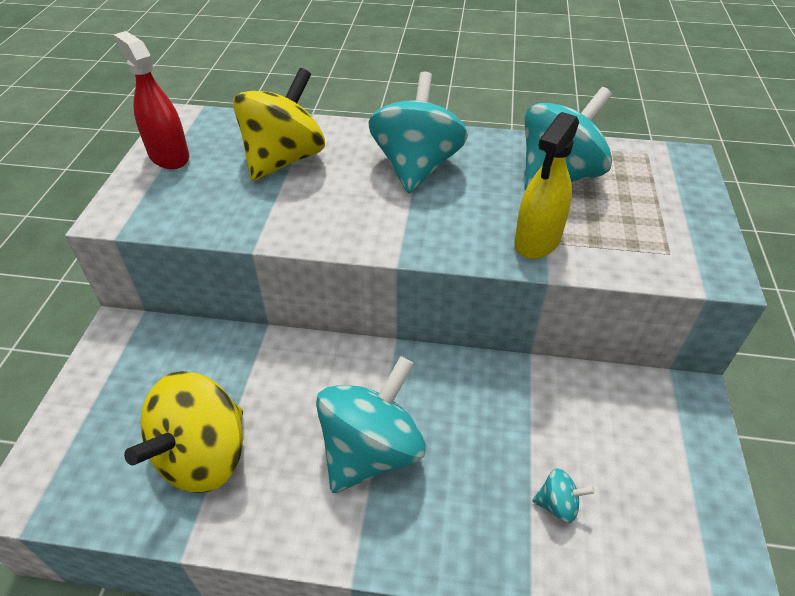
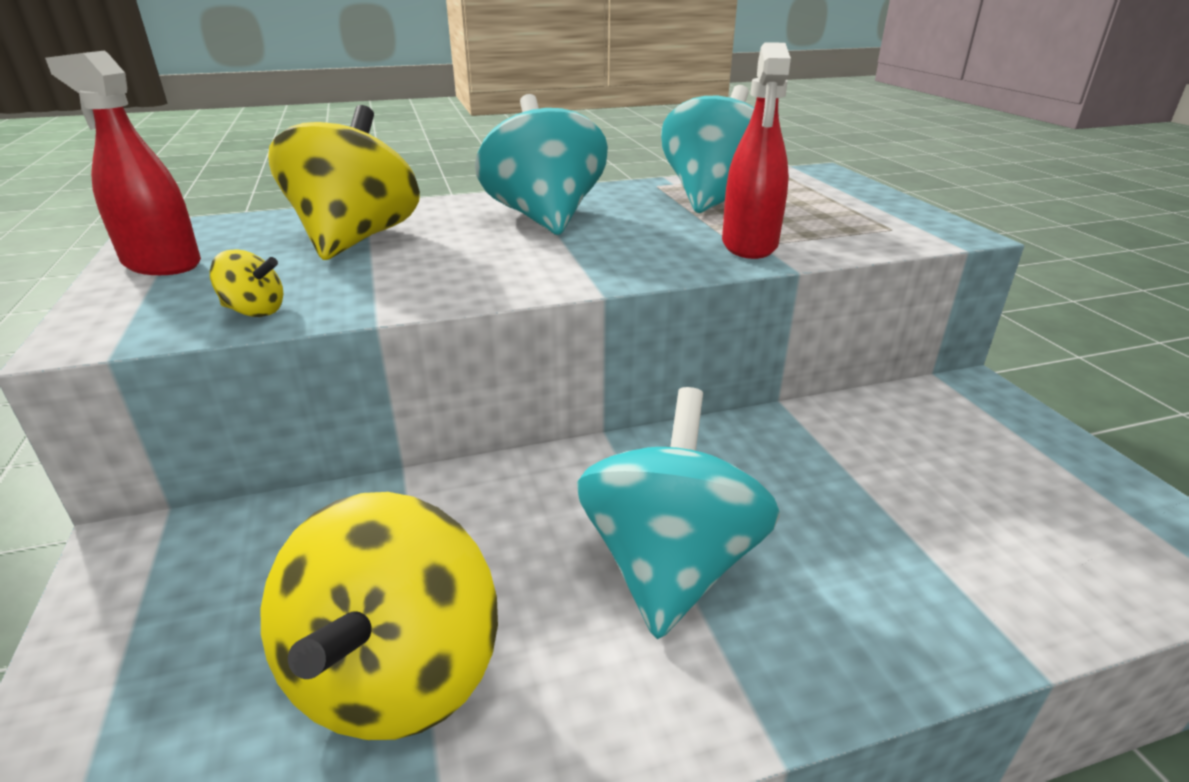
camera: 25 degrees left, 15 degrees down
yellow spray bottle [514,112,579,259] -> red spray bottle [722,42,791,259]
turquoise spinning top [532,468,595,523] -> none
none -> yellow spinning top [210,249,283,317]

